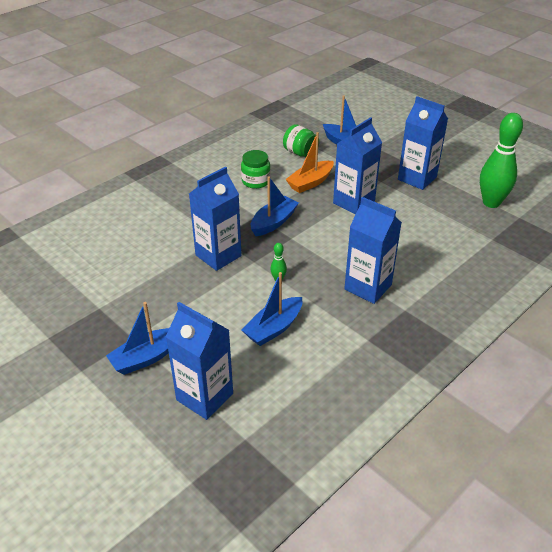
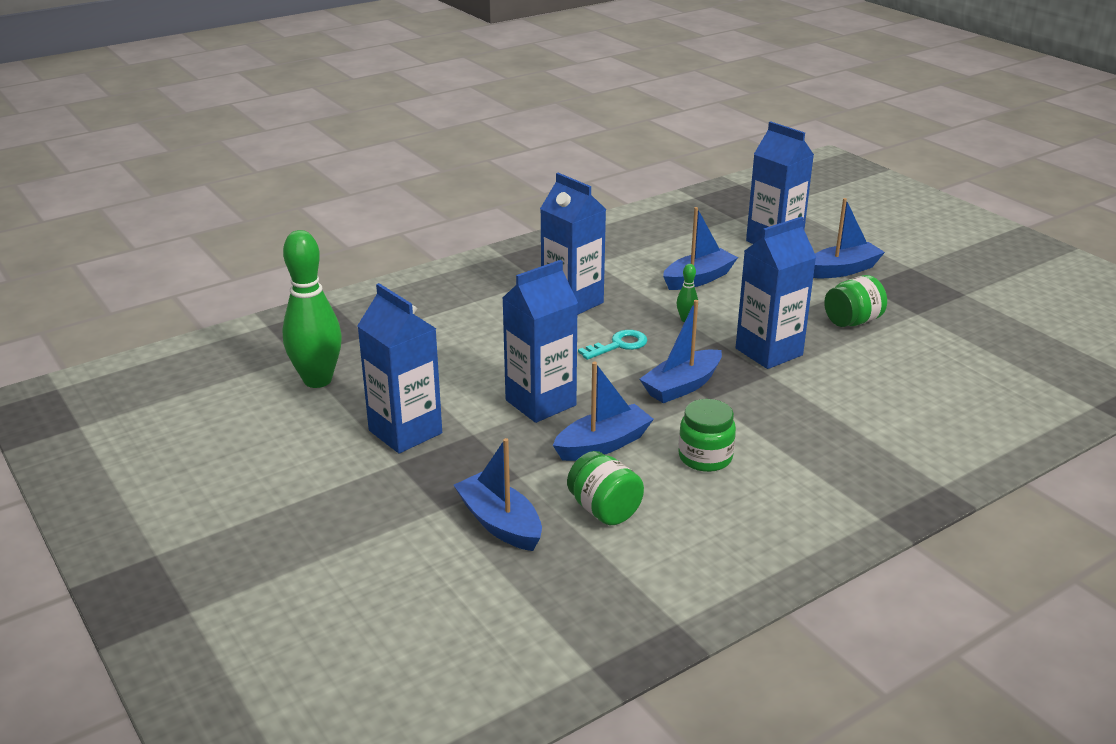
camera: 170 degrees left, 10 degrees down
orange boat [286,132,334,193] -> blue boat [553,362,654,461]
none -> turquoise key [578,330,647,360]
none -> green jar [824,275,887,327]

